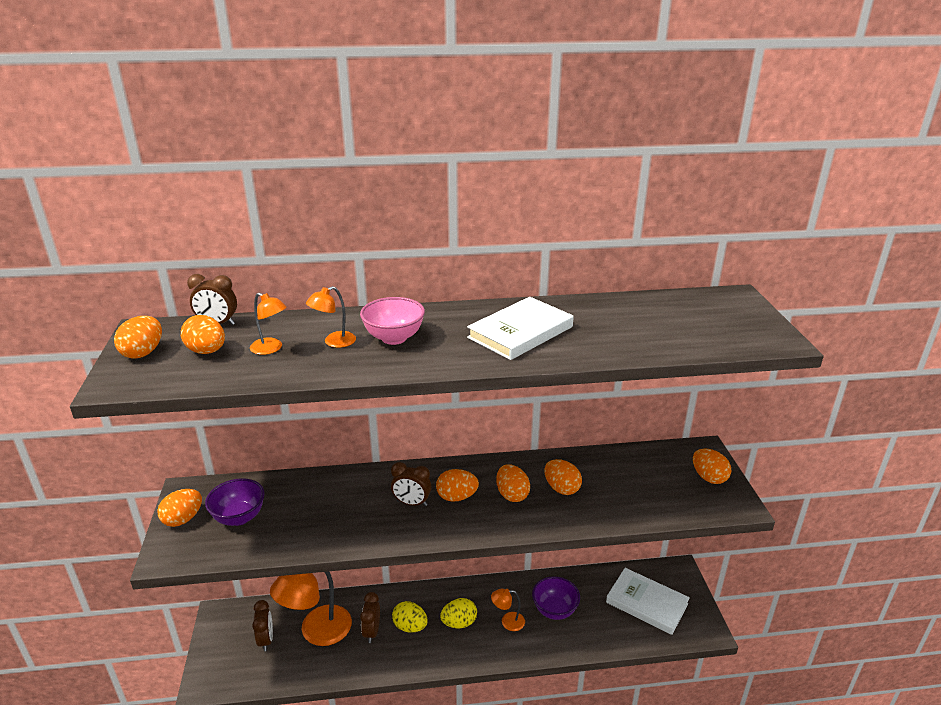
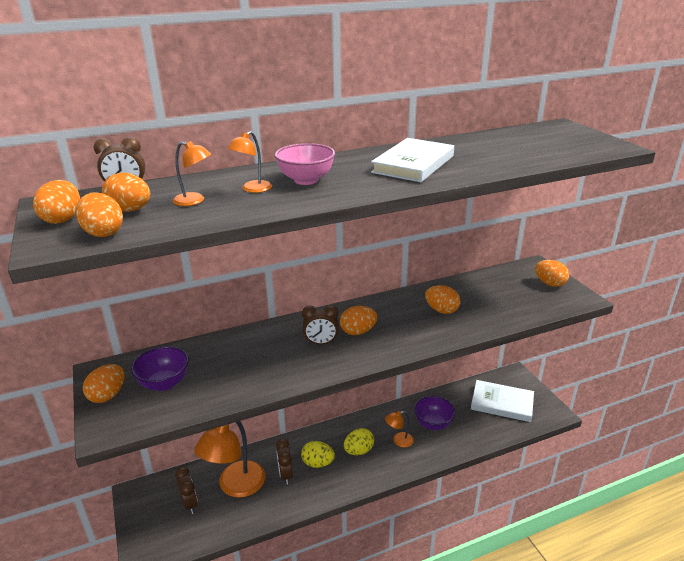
camera: 15 degrees left, 0 degrees up
orange egg [496,464,530,502] -> orange egg moved to [76,192,123,237]

